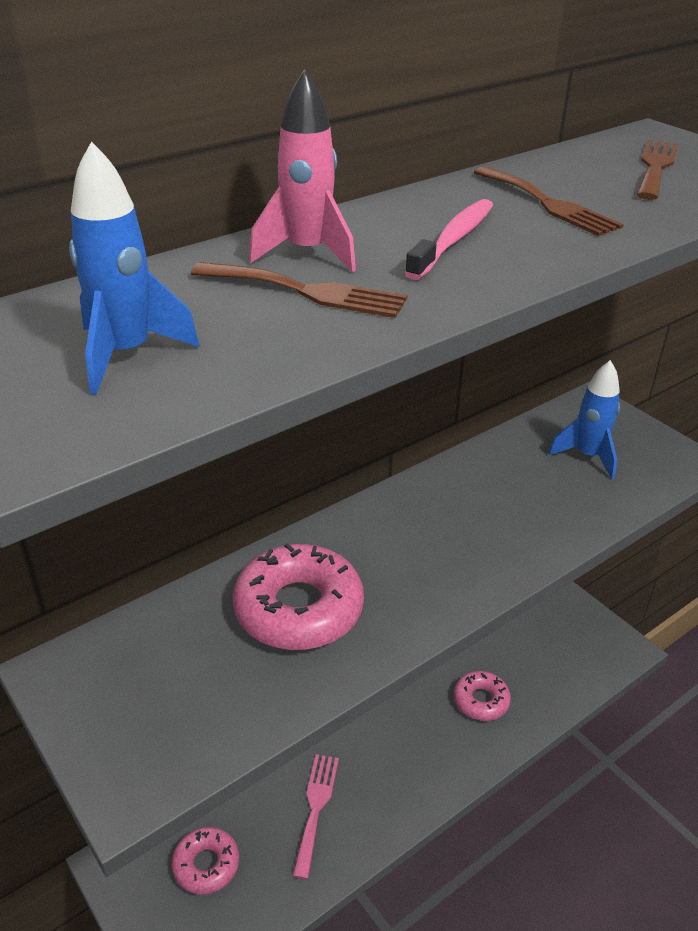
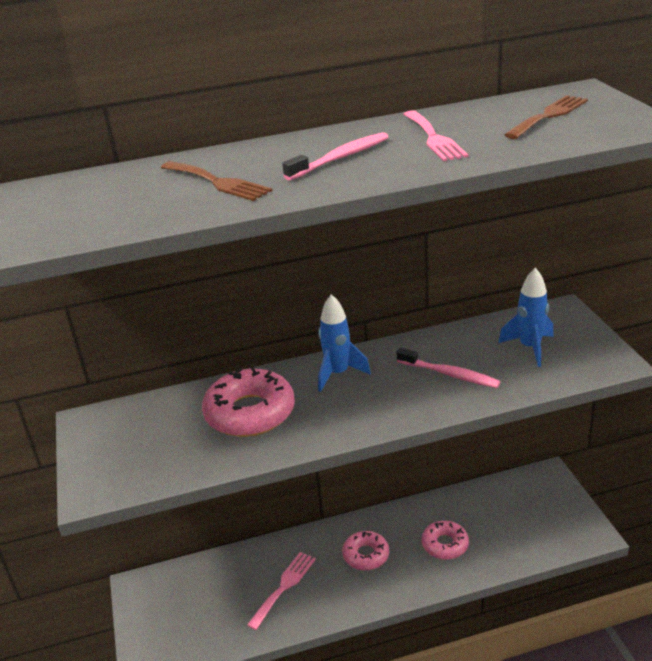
camera: 25 degrees right, 5 degrees down
blue rocket [69,141,200,395] -> blue rocket moved to [318,294,371,392]
pink donut [172,827,239,895] -> pink donut moved to [342,531,389,570]
pink rocket [249,69,356,272] -> none
brown fork [474,166,624,236] -> pink fork [403,110,468,161]
none -> pink toothbrush [397,348,501,388]

